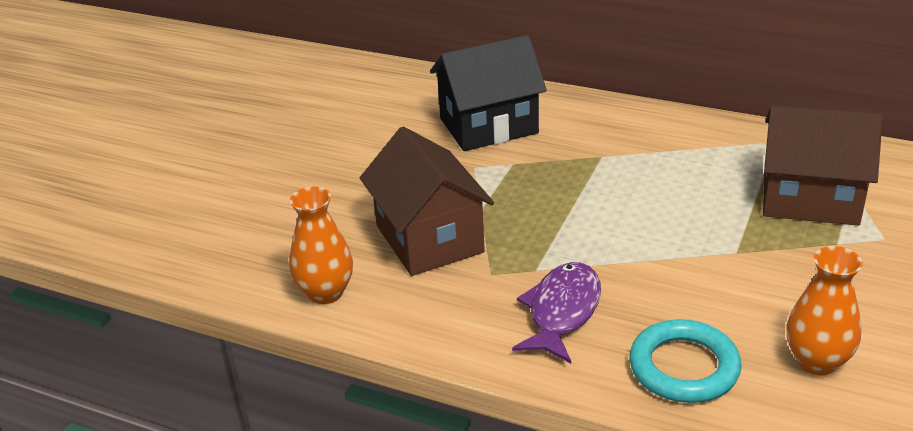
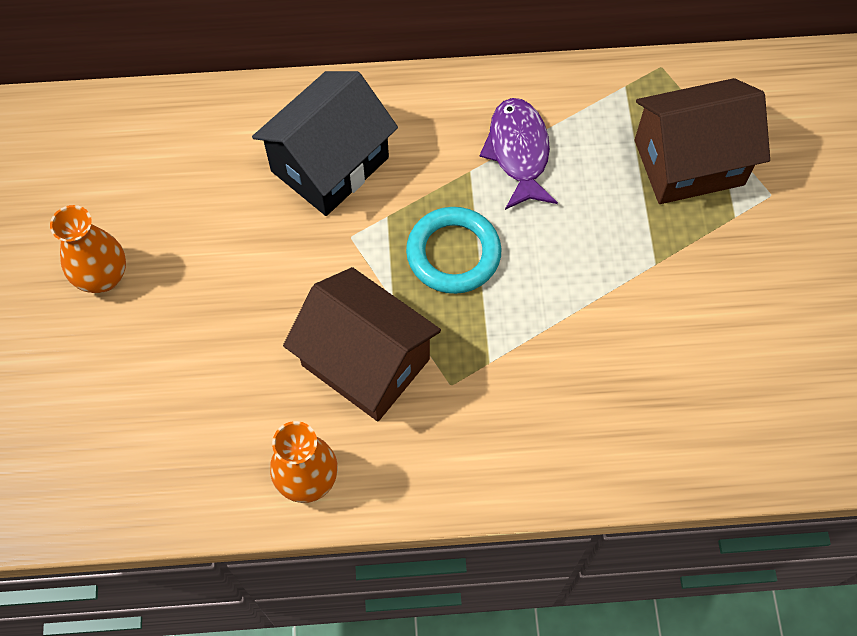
camera: 30 degrees left, 30 degrees up
purple fish [512,262,601,363] -> purple fish moved to [479,98,558,210]
turquoise ring [629,319,742,403] -> turquoise ring moved to [406,207,502,294]
orange vase [786,246,863,375] -> orange vase moved to [50,205,126,293]

